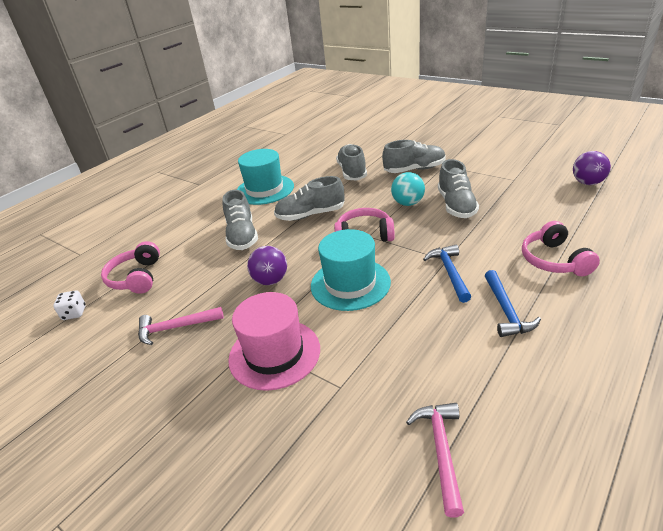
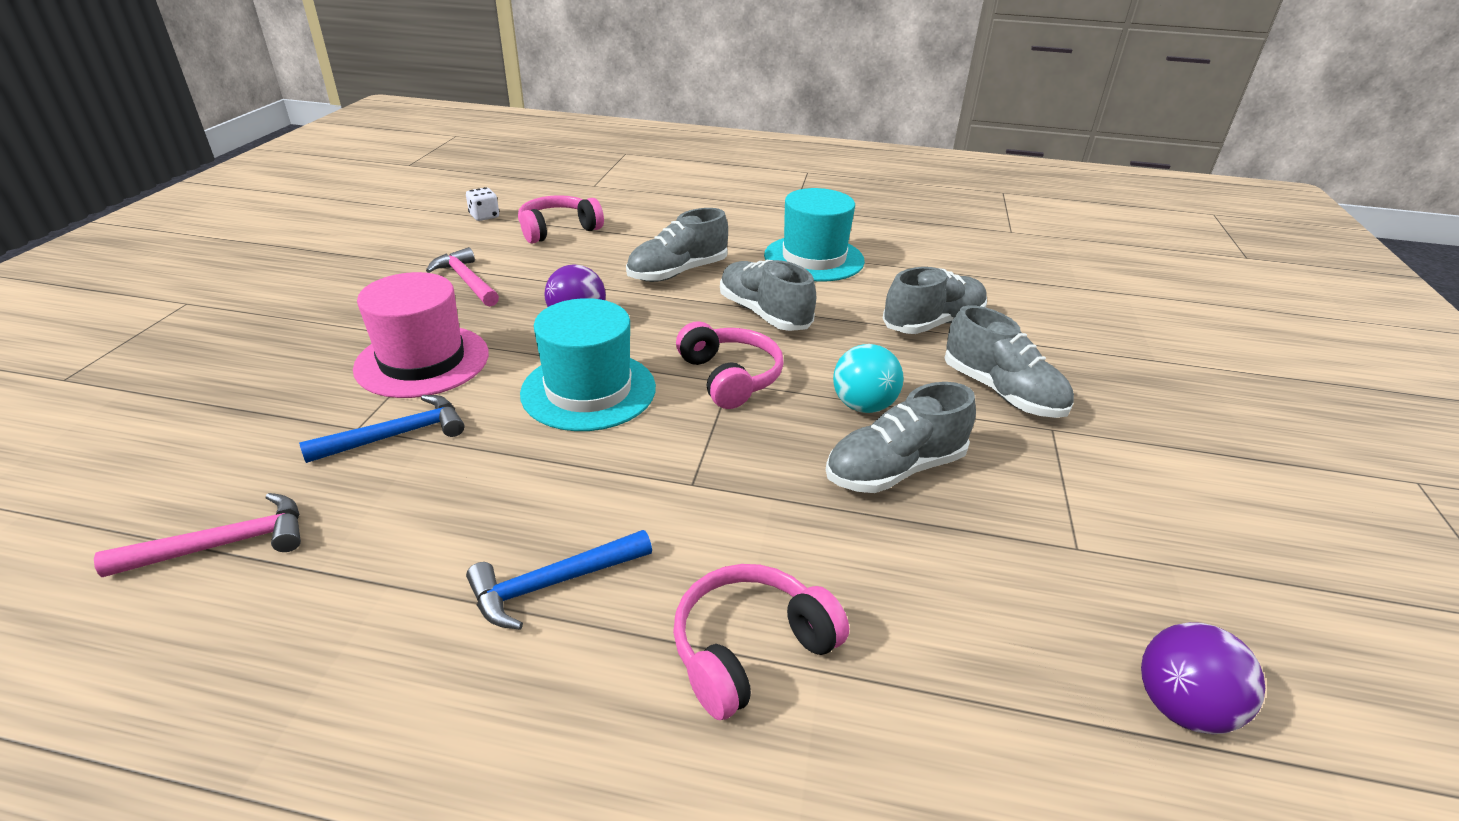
camera: 60 degrees right, 0 degrees up
blue hammer [423,245,471,303] -> blue hammer moved to [299,395,464,463]

